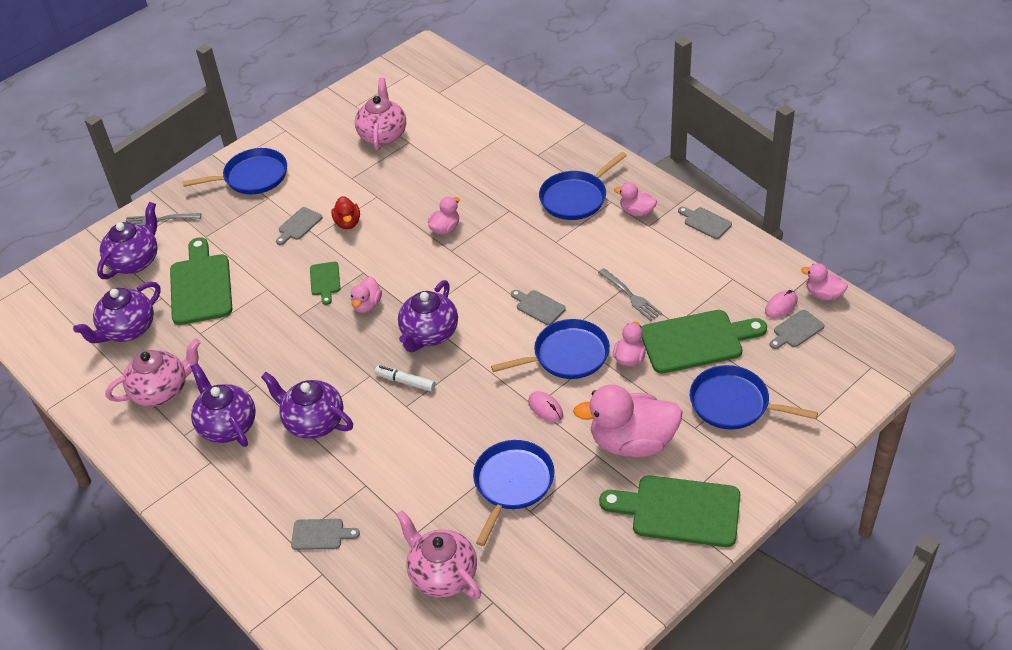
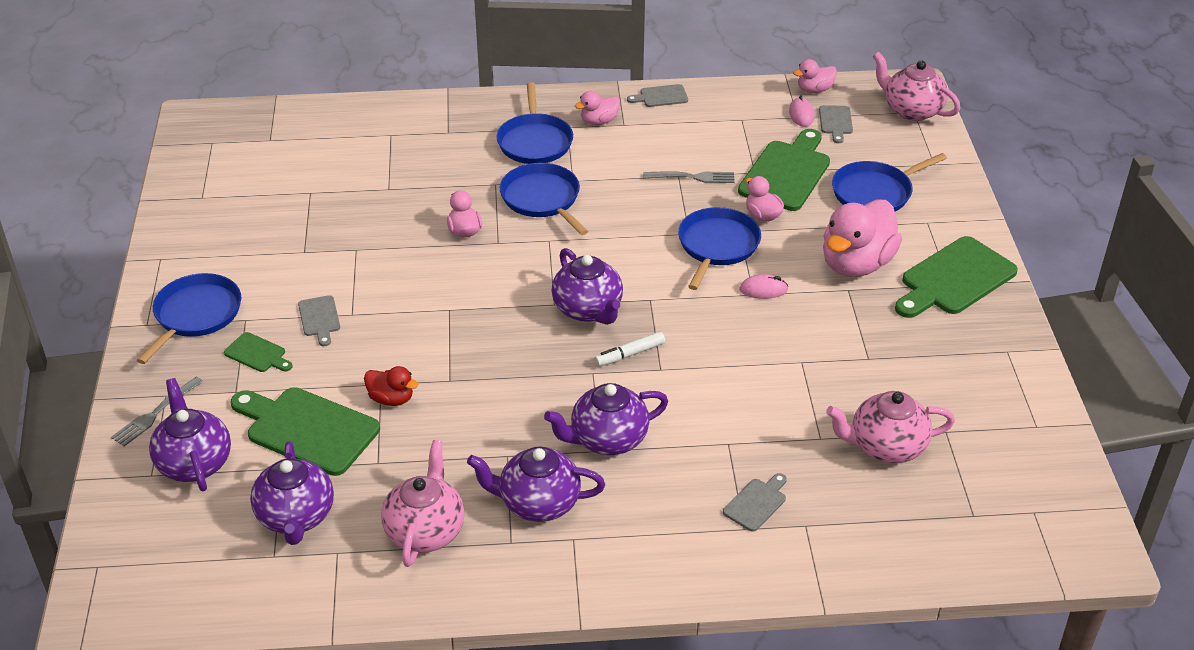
camera: 55 degrees left, 5 degrees down
green cutting board [310,262,340,305] -> green cutting board moved to [224,332,293,372]
red duck [331,196,360,229] -> red duck moved to [364,366,418,406]
pink duck [351,276,382,313] -> none
pink teapot [355,78,406,151] -> pink teapot moved to [873,52,960,121]
blue pan [473,440,555,546] -> blue pan moved to [500,163,588,235]
grey cutting board [511,290,566,325] -> none

